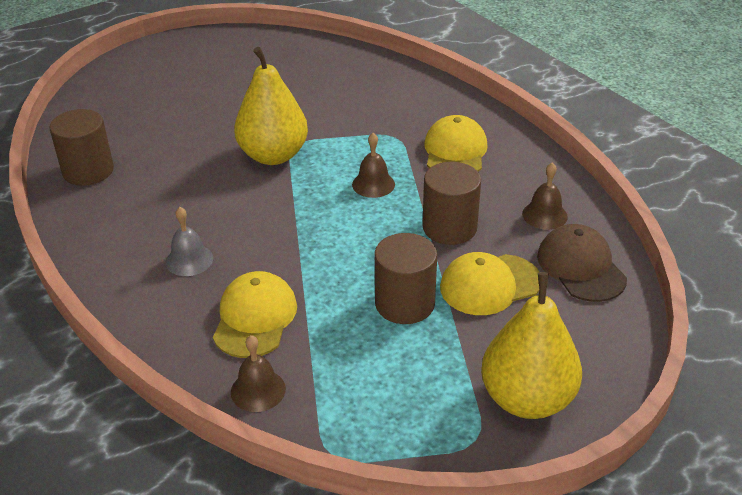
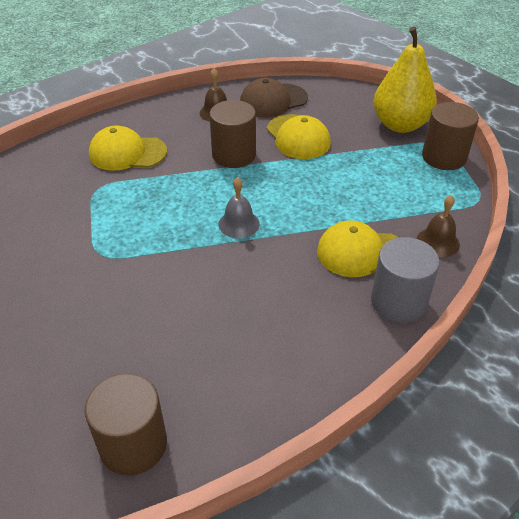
camera: 95 degrees left, 5 degrees up
grey bell [166,207,213,276] -> grey bell moved to [219,177,260,238]
yellow pear [234,47,308,165] -> none
brown bell [352,133,395,198] -> none
brown cylinder [375,233,437,324] -> brown cylinder moved to [422,102,479,170]
none -> grey cylinder [371,237,440,323]

